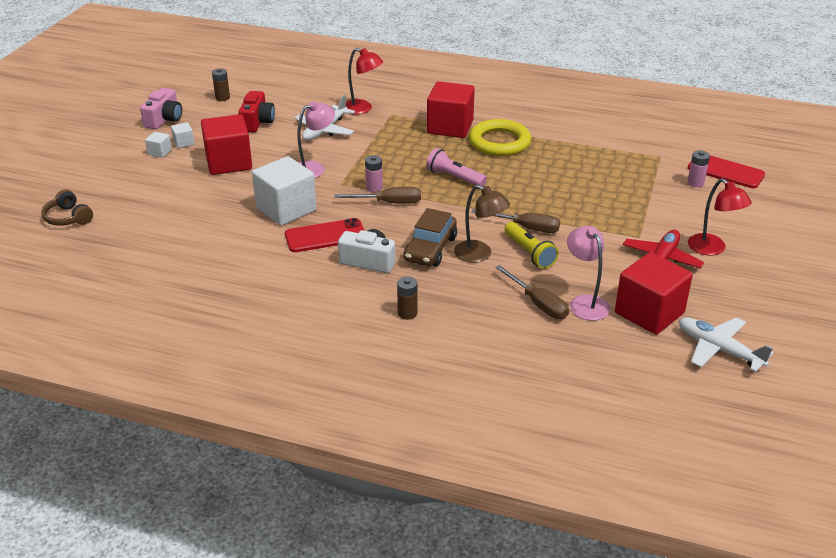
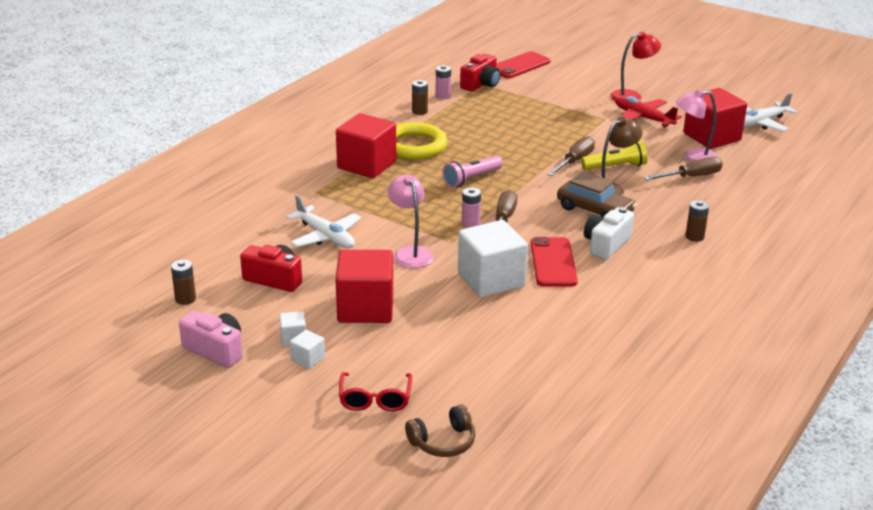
camera: 75 degrees left, 5 degrees down
red lamp [346,48,383,115] -> none
pink battery [687,150,710,187] -> pink battery moved to [435,65,451,100]
none -> red glasses [339,372,412,412]
none -> brown battery [412,80,428,115]
none -> red camera [460,54,500,92]

